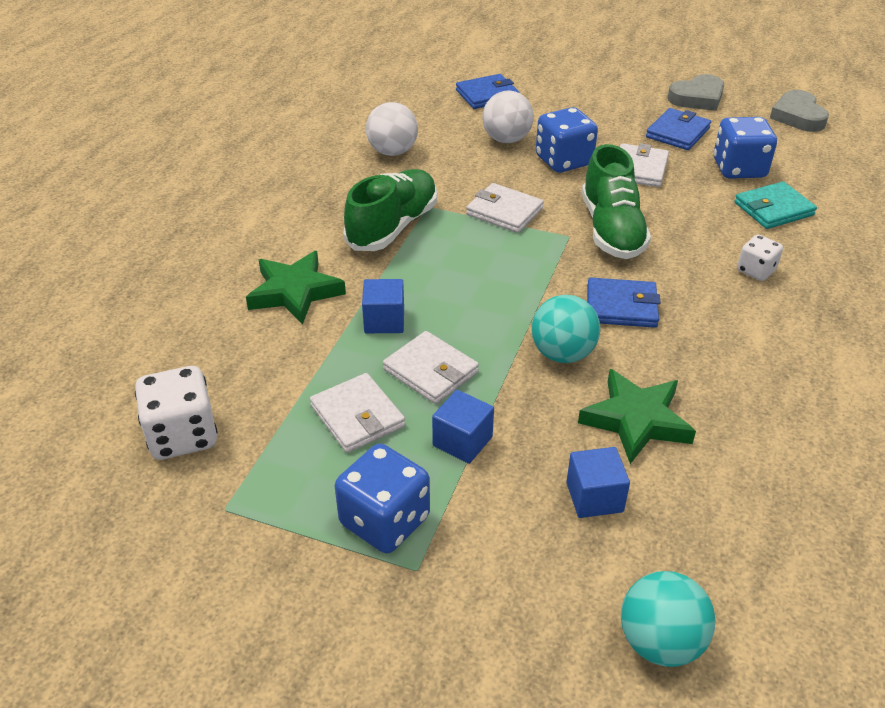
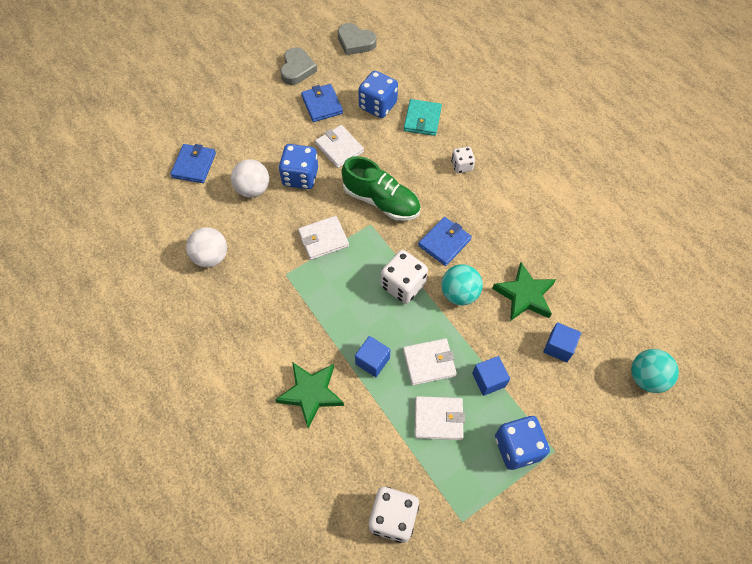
camera: 55 degrees left, 20 degrees up
green shoe [344,169,437,251] -> none
none -> white dice [381,250,428,304]

